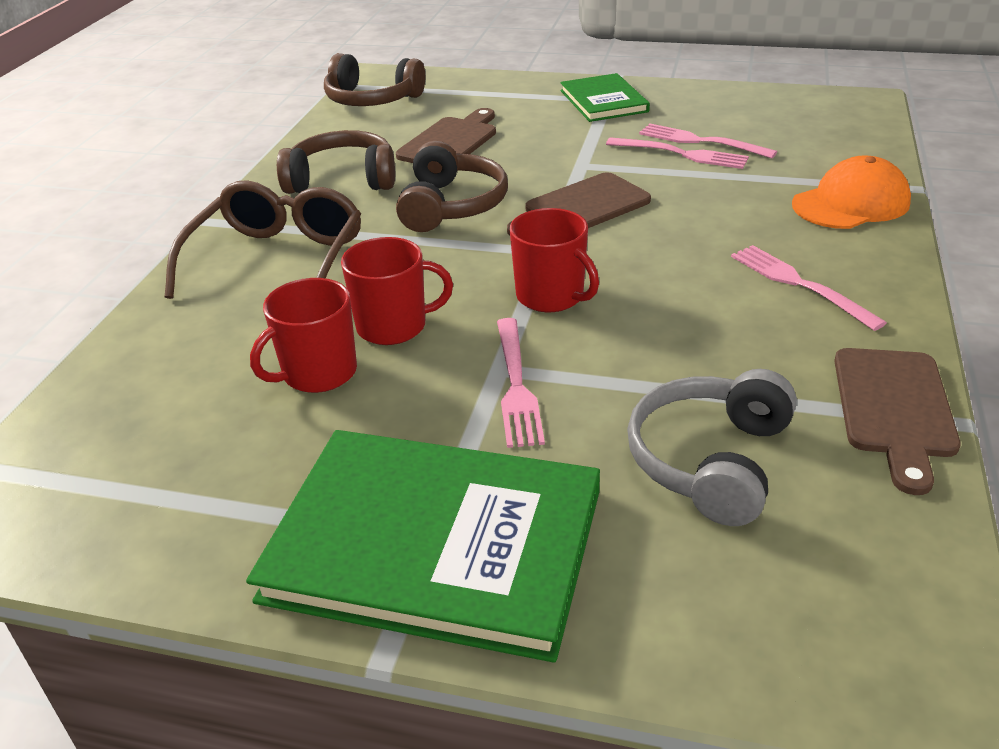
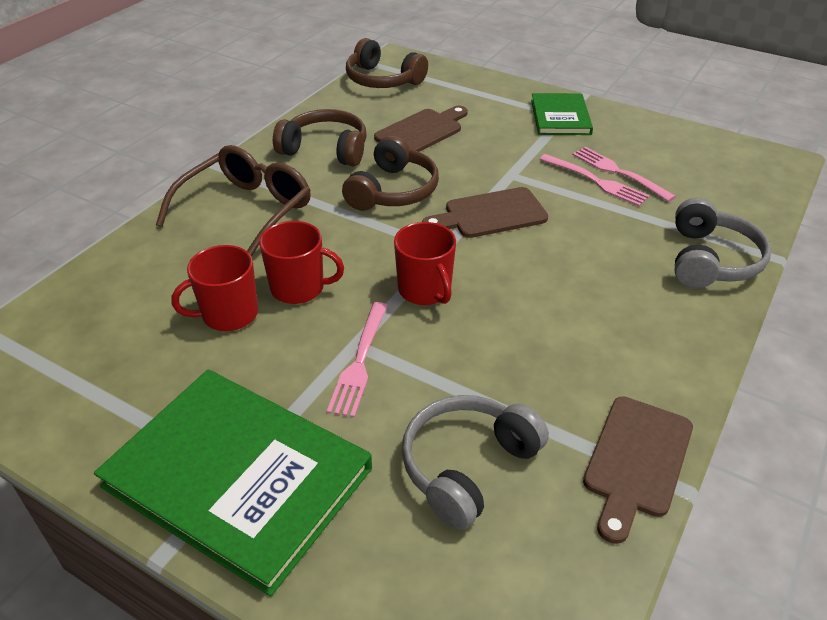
camera: 15 degrees right, 5 degrees up
pink fork [731,245,887,331] -> none
orange cap [792,155,911,229] -> grey headphones [675,198,772,288]

